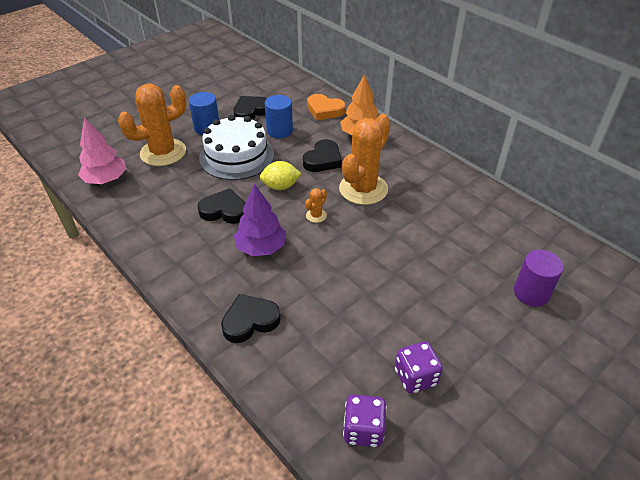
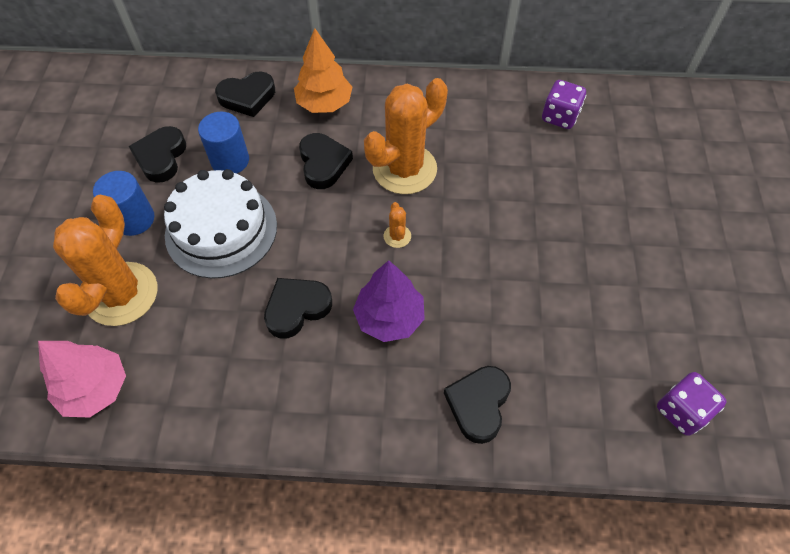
camera: 45 degrees left, 15 degrees up
yellow lemon [260,161,301,190] -> none
orange heart [307,94,346,120] -> black heart [215,71,275,117]
orange cactus [339,114,390,205] -> orange cactus turned 60 degrees clockwise [364,78,448,194]
purple dice [395,341,443,394] -> purple dice moved to [542,80,586,129]
purple cylinder [514,250,564,307] -> none

